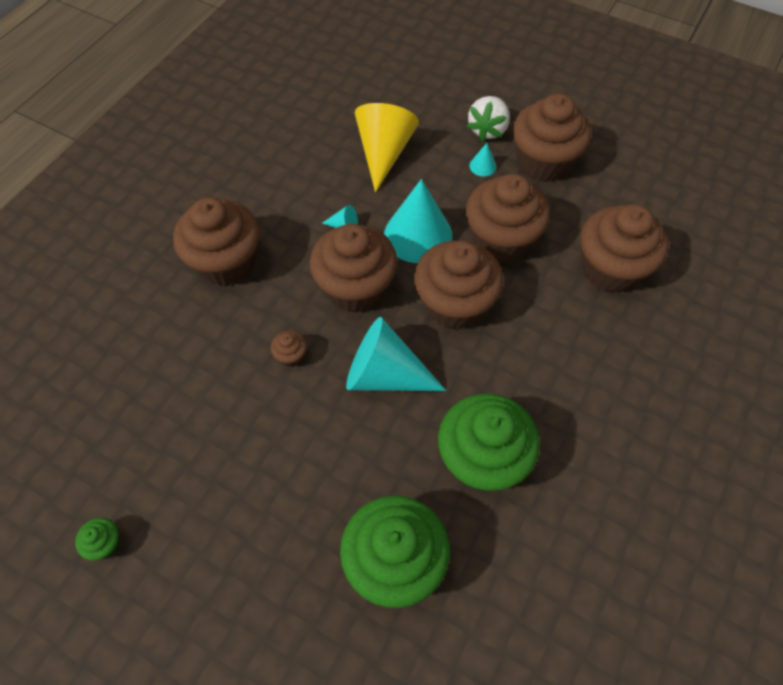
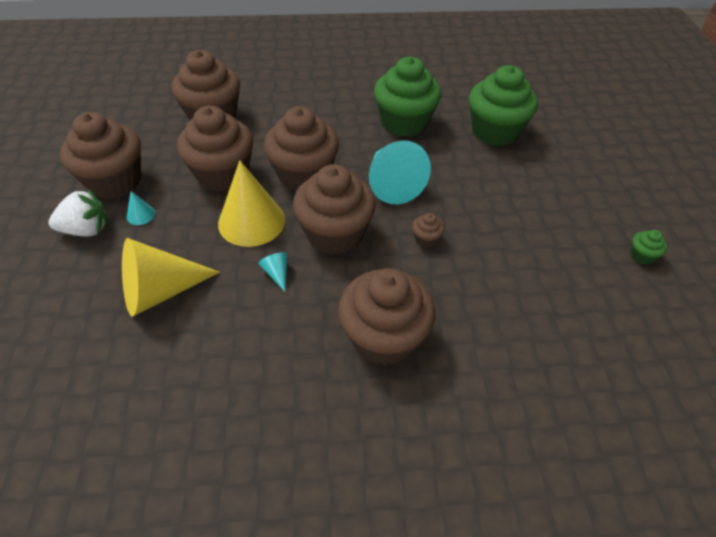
camera: 125 degrees left, 10 degrees down
turquoise cone [384,179,453,263] -> yellow cone [218,160,285,247]

